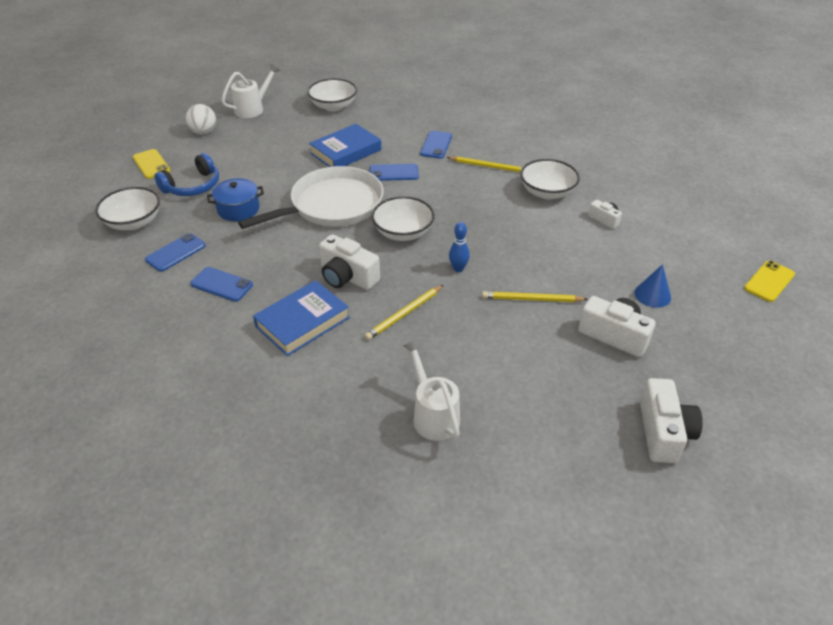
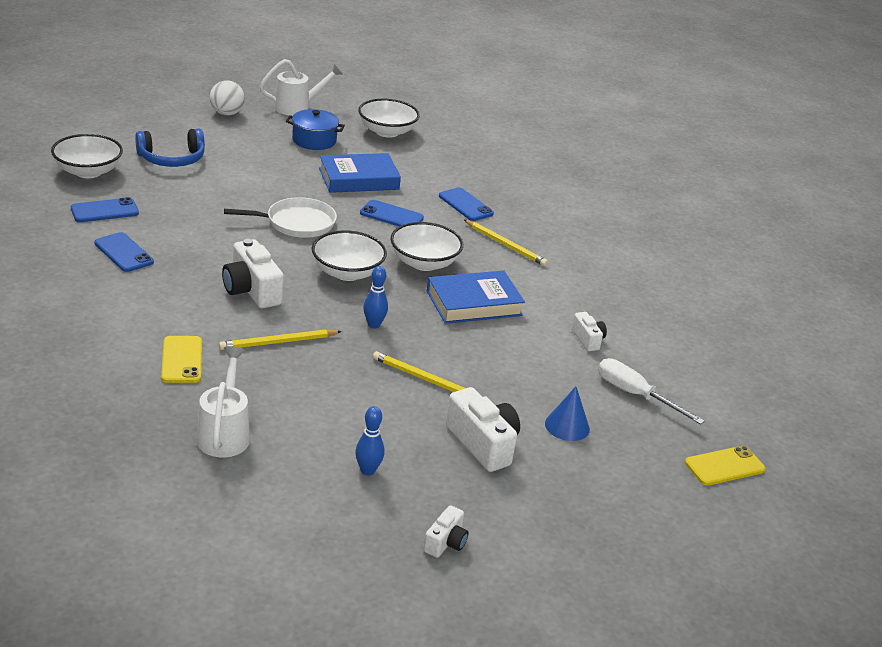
camera: 20 degrees right, 10 degrees down
yellow phone [133,149,170,179] -> yellow phone moved to [161,336,202,383]
blue pot [207,178,264,221] -> blue pot moved to [286,109,345,150]
white pan [238,166,384,229] -> white pan [224,197,337,238], size x0.62
blue book [253,280,350,356] -> blue book moved to [427,271,525,324]
blue phone [420,131,452,159] -> blue phone turned 75 degrees counterclockwise [439,188,494,221]
white bowl [520,159,580,199] -> white bowl moved to [390,222,463,271]
white camera [640,378,703,463] -> white camera [423,505,469,558], size x0.56
none -> blue bowling pin [355,406,385,476]
none -> white screwdriver [598,358,705,425]

